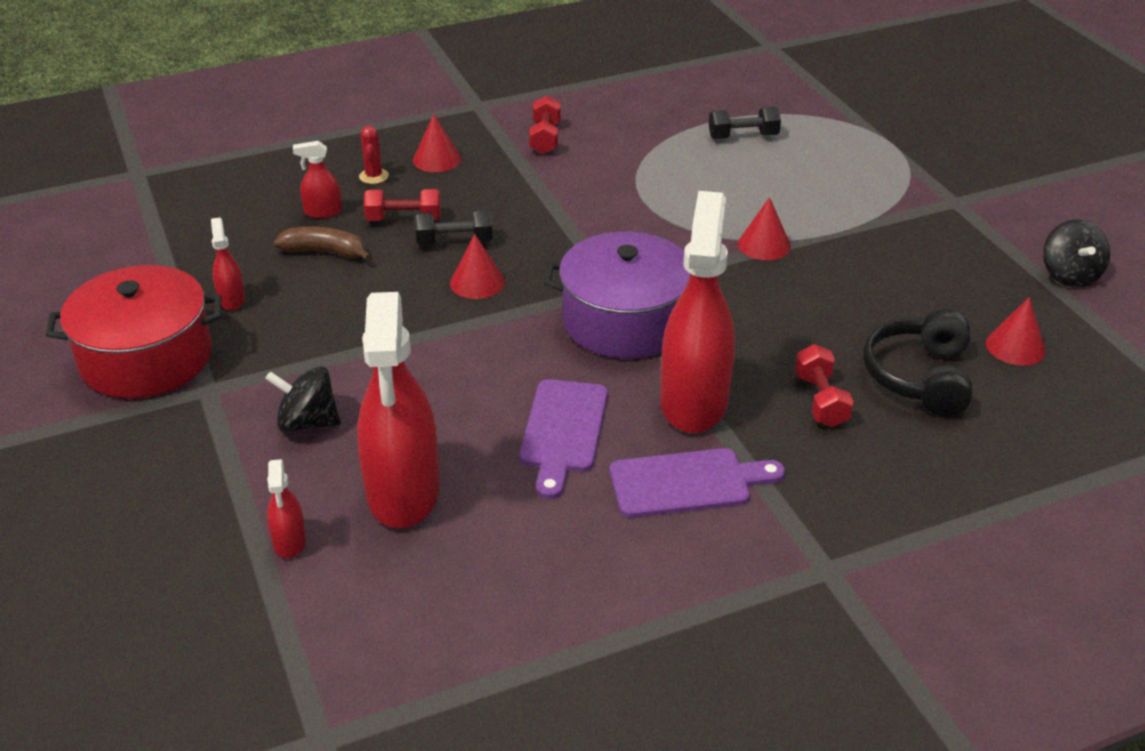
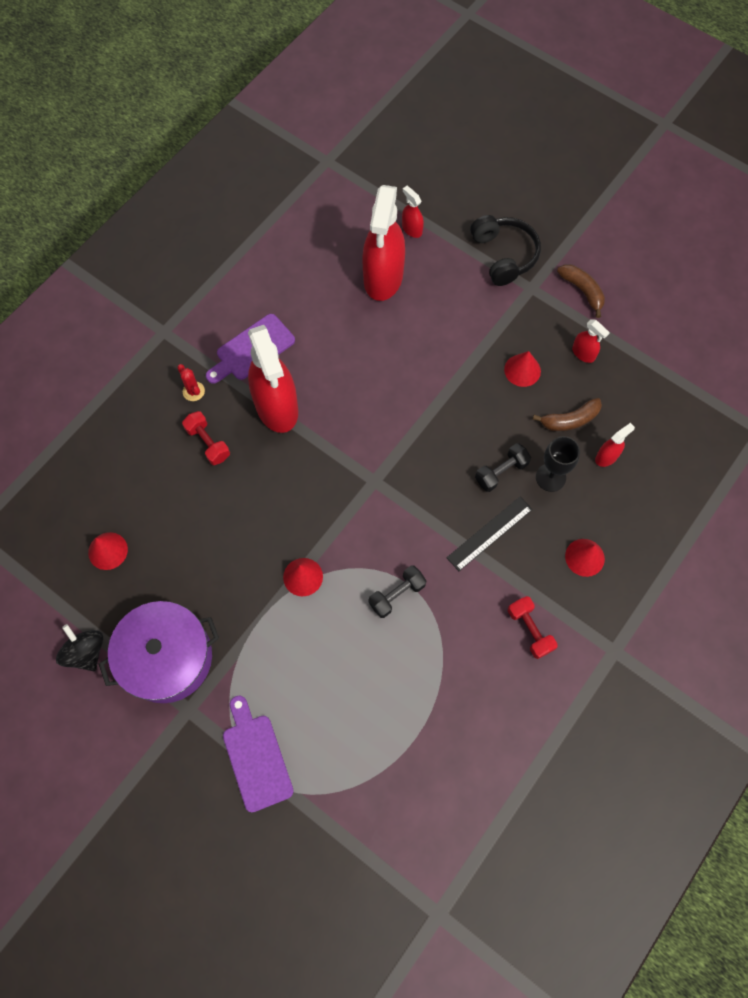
camera: 150 degrees right, 30 degrees up
red pot [46,265,222,399] -> brown banana [557,264,605,318]
black spinning top [265,366,341,432] -> none
red spray bottle [357,292,440,528] -> red spray bottle turned 135 degrees counterclockwise [362,185,405,301]
red cactus [359,126,389,184] -> red cactus moved to [177,364,205,401]
red dumbbell [364,189,441,221] -> black goblet [536,436,580,492]
red cone [450,234,505,299] -> red cone moved to [504,351,541,387]
purple cutting board [520,379,608,499] -> purple cutting board moved to [223,695,294,812]
purple pot [544,231,690,359] -> purple pot moved to [99,601,219,703]
black dumbbell [709,107,781,139] -> black dumbbell moved to [368,565,426,618]
black headphones [863,309,973,416] -> black headphones moved to [470,215,541,286]
none -> black ruler [447,497,533,571]

